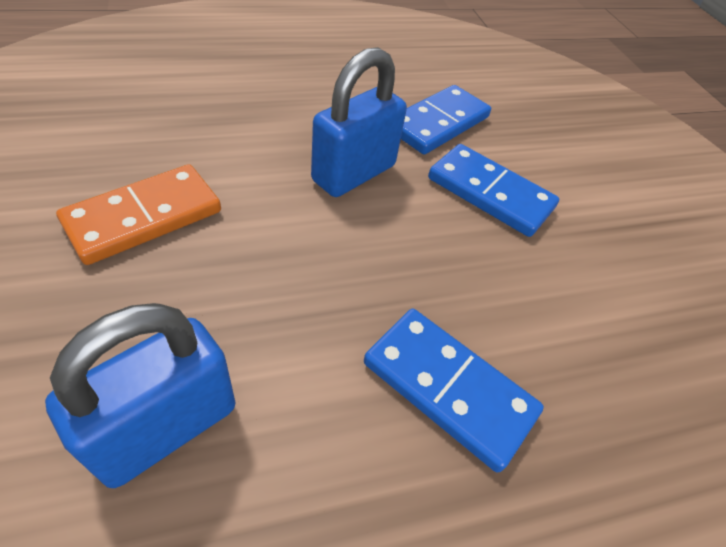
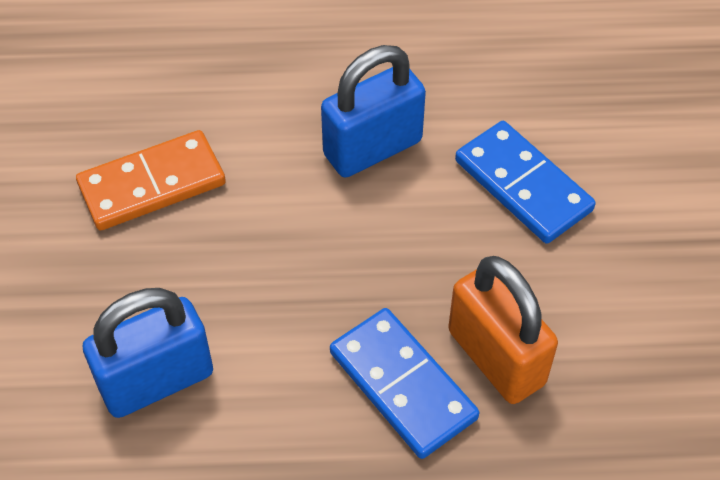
camera: 20 degrees right, 5 degrees up
blue domino [401,85,491,154] -> none
none -> orange padlock [448,256,558,404]

